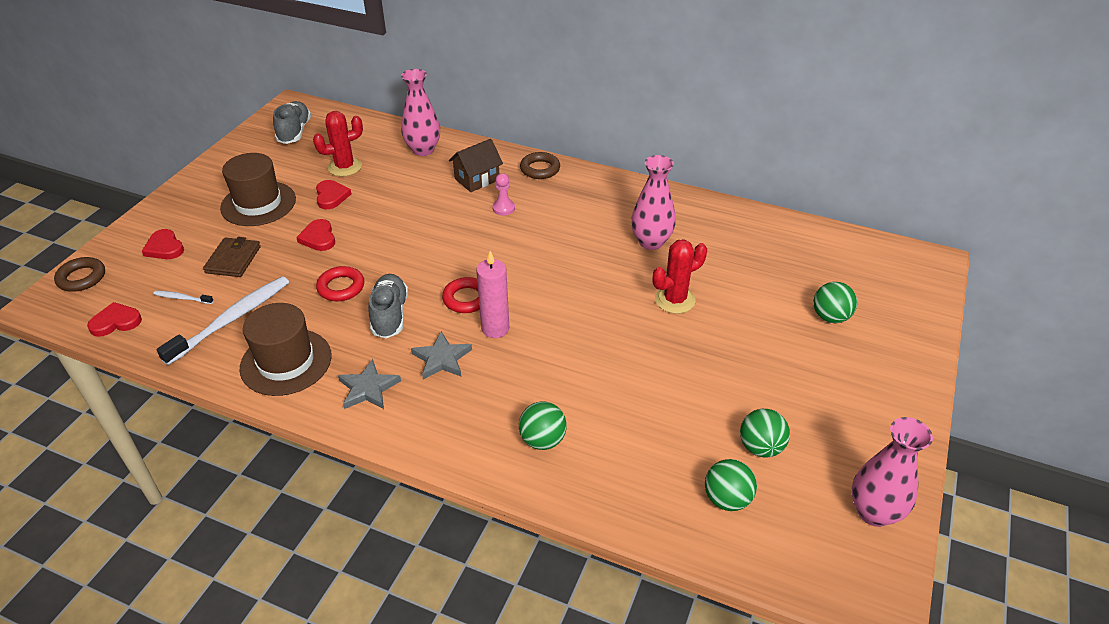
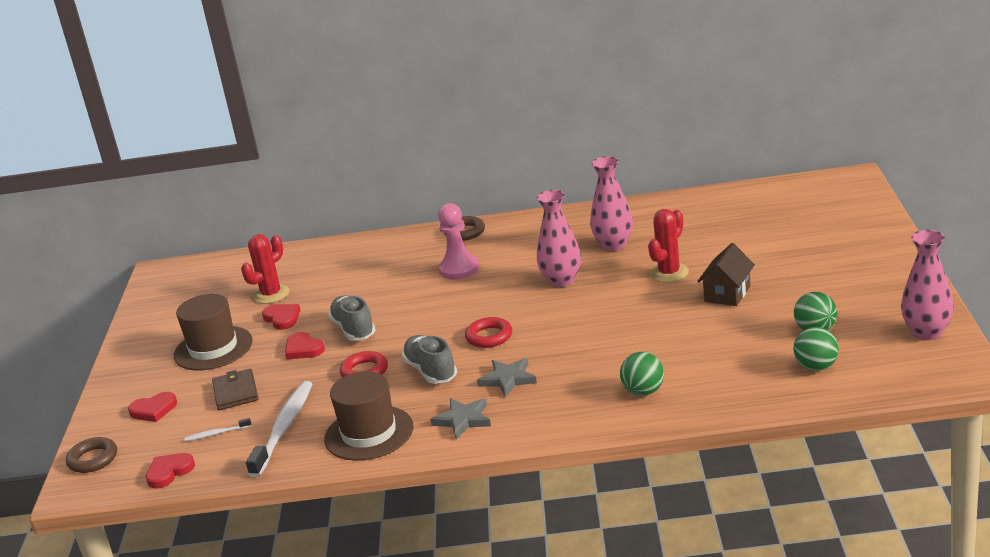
camera: 20 degrees left, 15 degrees down
red heart [142,229,184,259] -> red heart turned 45 degrees counterclockwise [128,392,177,422]
grey shoe [273,101,311,144] -> grey shoe moved to [328,295,376,341]
pink vase [401,69,440,156] -> pink vase moved to [537,190,581,287]
brown house [449,139,503,192] -> brown house moved to [697,243,755,306]
pink candle [476,251,509,338] -> none
pink pawn [492,173,515,215] -> pink pawn [438,203,479,280], size x1.74
green ball [813,282,857,323] -> none

